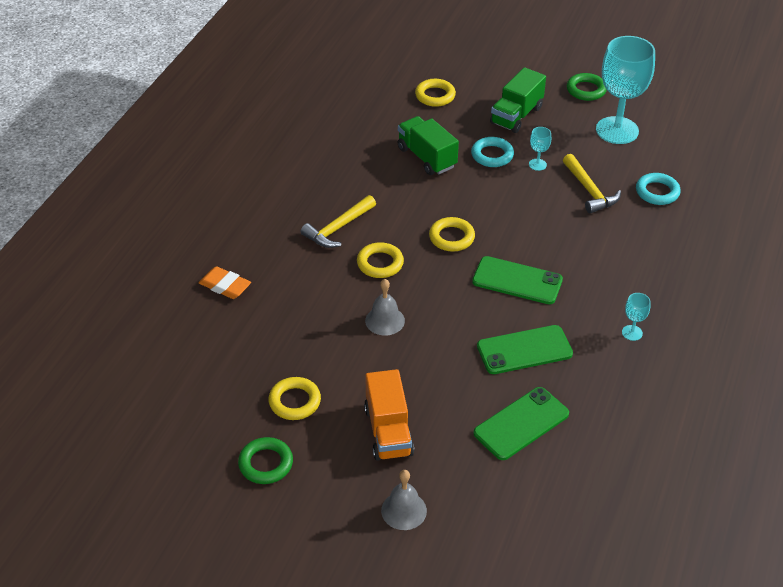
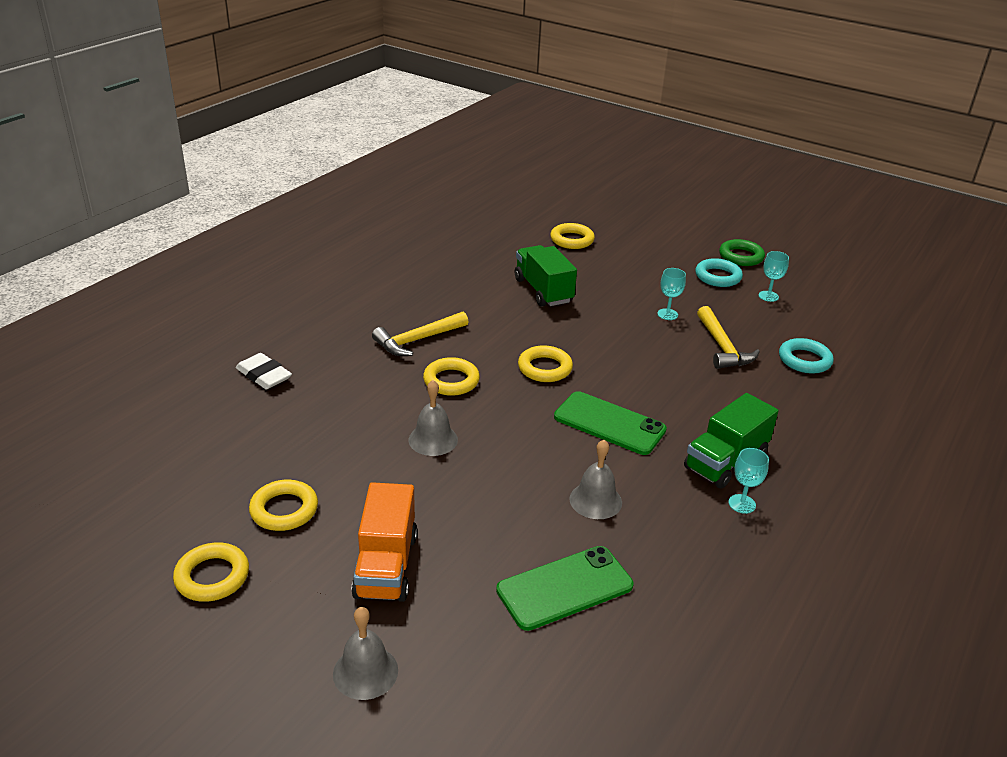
camera: 10 degrees right, 10 degrees down
orange eraser [199,266,251,299] -> white eraser [236,353,292,389]
green ring [238,437,293,484] -> yellow ring [173,542,249,602]
turquoise ring [471,137,514,167] -> turquoise ring moved to [695,258,743,287]
green phone [477,325,573,374] -> grey bell [569,440,622,519]
green truck [490,67,546,133] -> green truck moved to [684,393,778,489]
turquoise goblet [596,36,655,144] -> turquoise goblet [759,251,789,302], size x0.41

